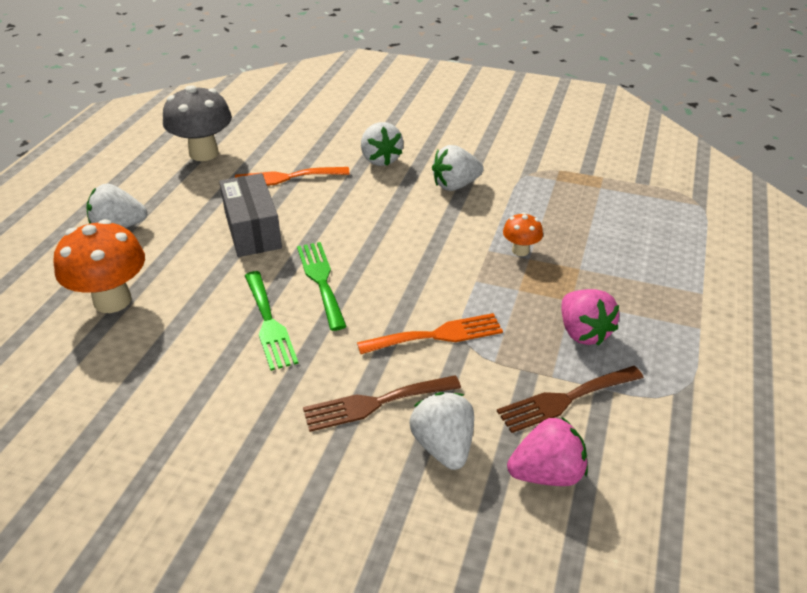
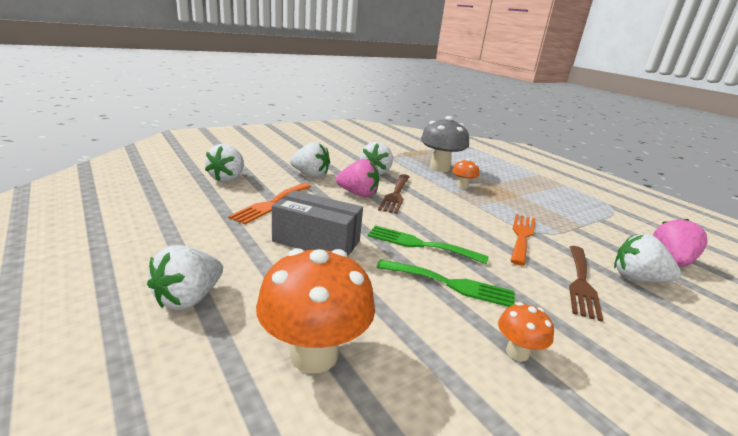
camera: 55 degrees left, 15 degrees down
grey mushroom [163,85,232,161] -> grey mushroom moved to [421,116,469,172]
brown fork [497,366,644,433] -> brown fork moved to [378,174,410,214]
pink strawberry [561,289,619,346] -> pink strawberry moved to [336,159,379,197]
none -> white strawberry [205,144,244,182]
none -> orange mushroom [498,302,554,362]

